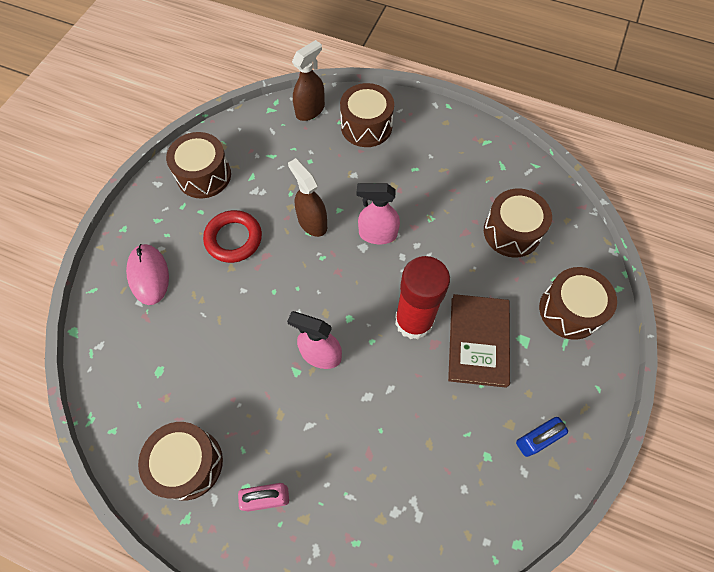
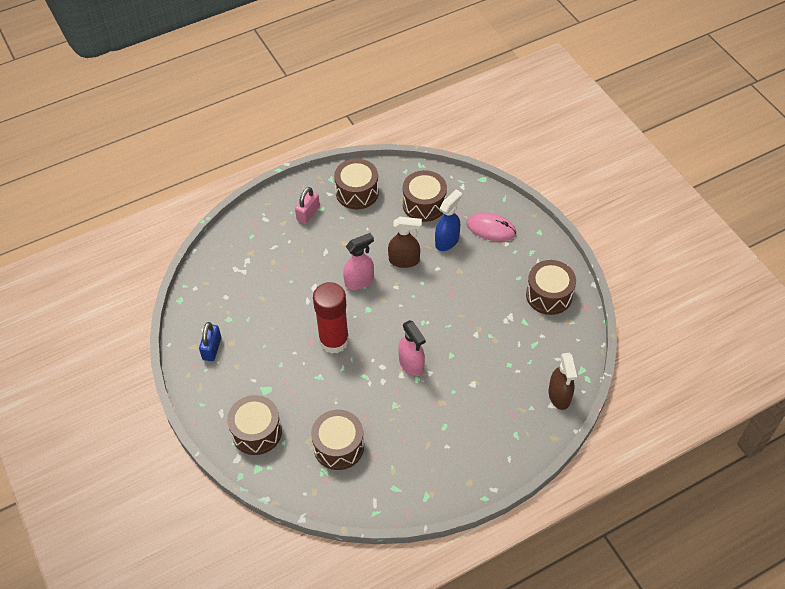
camera: 130 degrees right, 10 degrees down
red ring [203,210,262,263] -> none
brown spray bottle [288,158,327,237] -> brown spray bottle moved to [388,217,422,268]
brown drum [340,83,394,147] -> brown drum moved to [403,170,447,222]
pink spray bottle [357,183,400,244] -> pink spray bottle turned 105 degrees clockwise [398,320,426,376]
brown book [448,294,510,388] -> none
none -> blue spray bottle [435,189,462,251]

